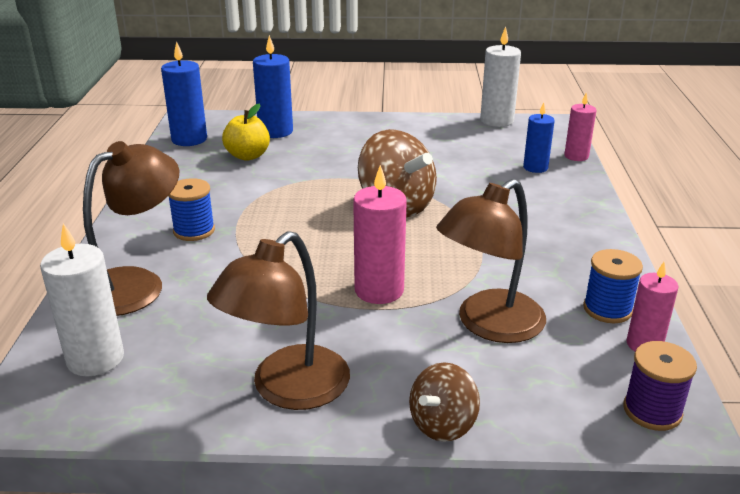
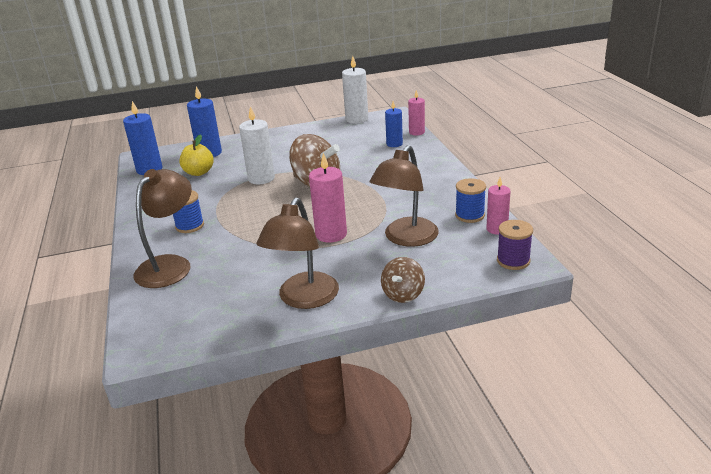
camera: 15 degrees left, 0 degrees up
white candle [40,223,124,376] -> white candle moved to [239,106,275,184]

